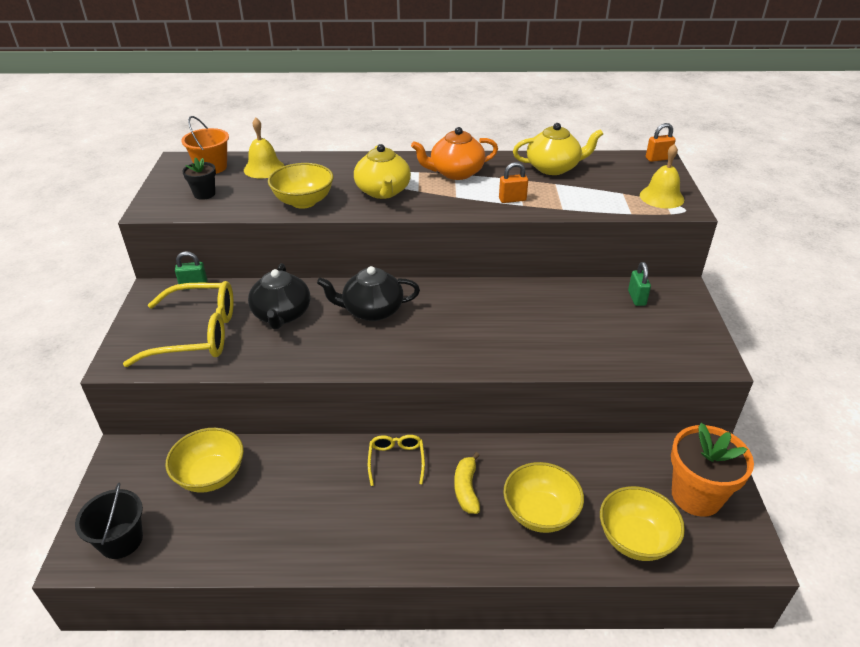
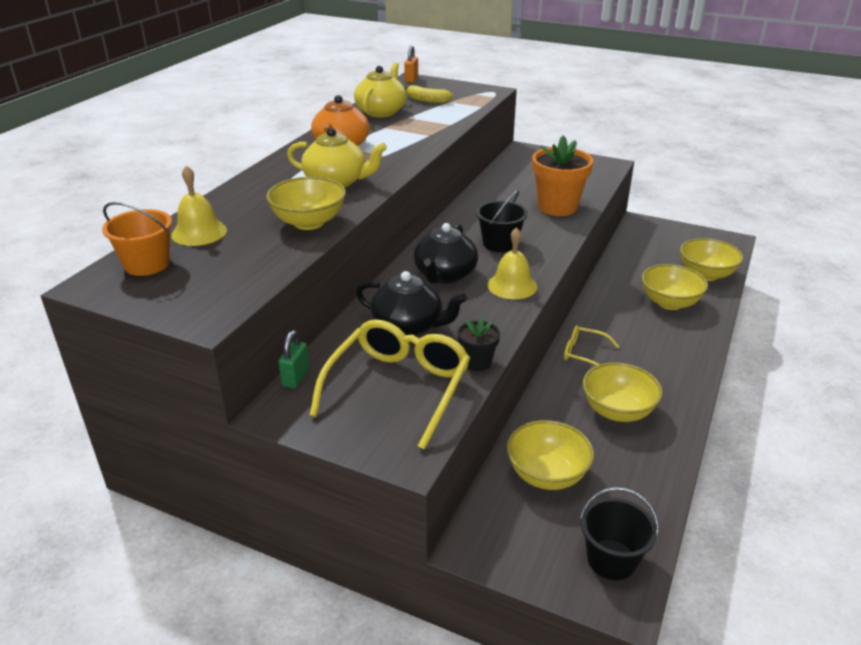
camera: 65 degrees left, 5 degrees down
black flower pot [182,157,216,200] -> black flower pot moved to [457,317,500,371]
yellow banana [454,452,480,514] -> yellow banana moved to [405,85,453,103]
orange padlock [499,162,528,203] -> none
green padlock [628,262,651,306] -> none
yellow bell [640,144,684,209] -> yellow bell moved to [487,227,537,299]
orange flower pot [671,423,754,517] -> orange flower pot moved to [532,135,593,216]
none -> black bucket [476,190,528,252]
none -> yellow bowl [583,363,663,422]

